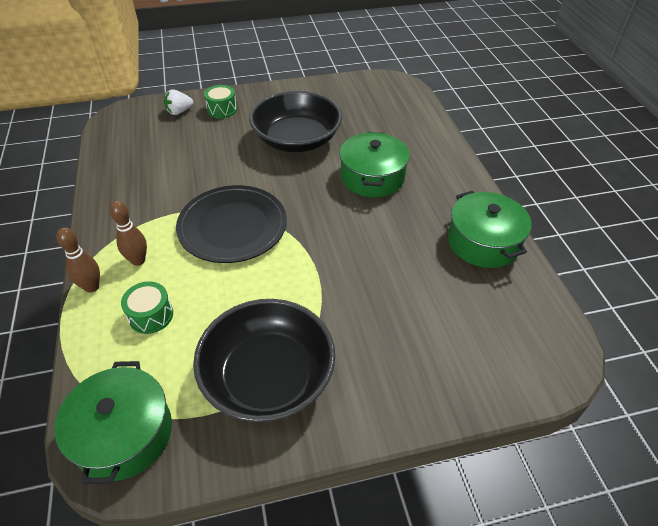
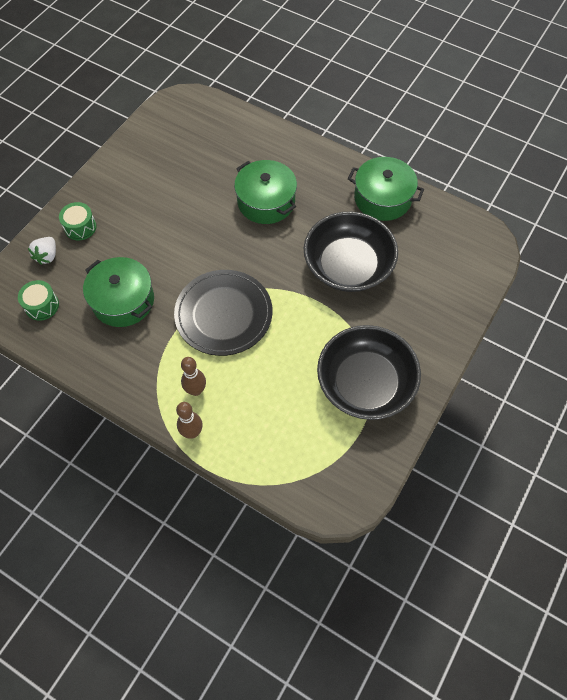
camera: 45 degrees left, 15 degrees up
green pot [54,361,172,484] -> green pot moved to [83,257,154,327]
green drum [121,282,173,334] -> green drum moved to [18,280,59,321]
black bowl [249,91,342,152] -> black bowl moved to [304,212,398,292]

